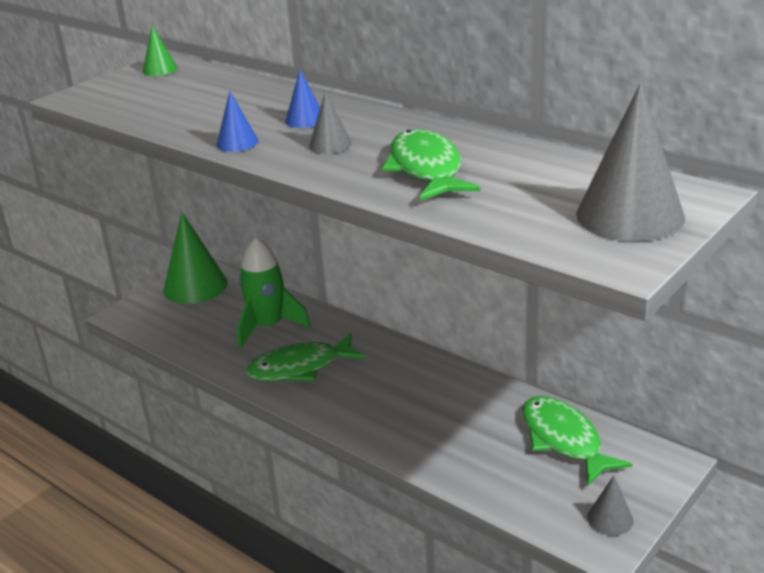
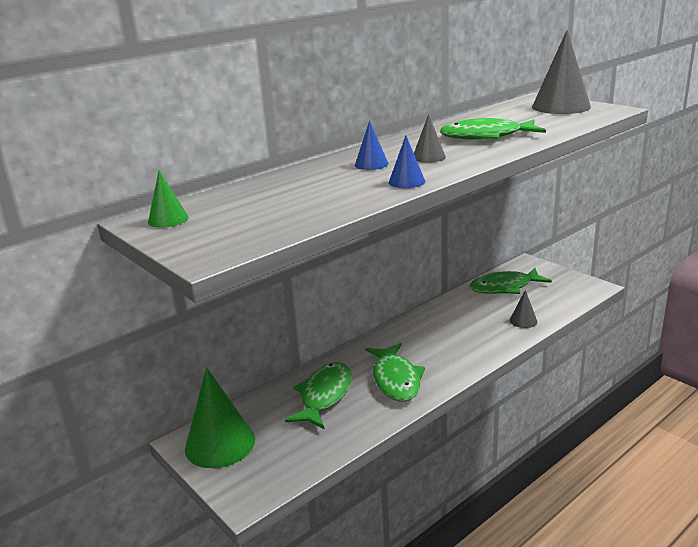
camera: 80 degrees left, 5 degrees down
green rocket [237,237,311,348] -> green fish [285,362,352,429]
grey cone [587,475,633,536] -> grey cone moved to [510,290,537,328]

